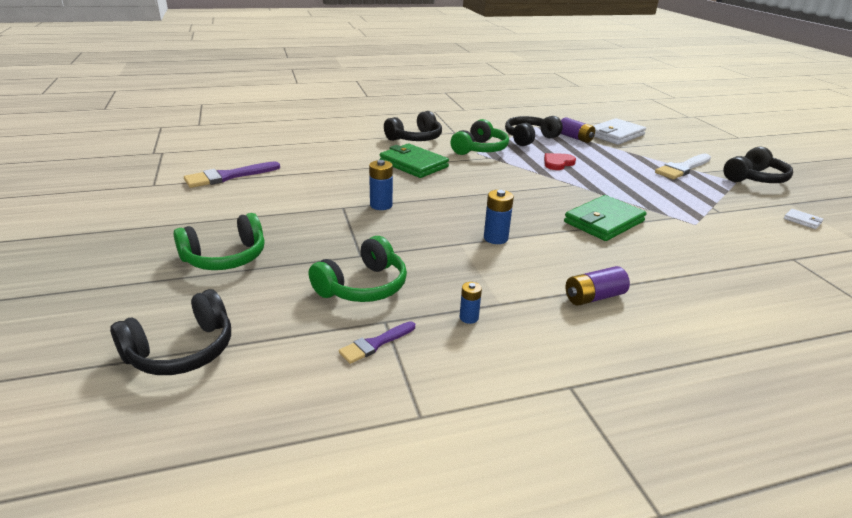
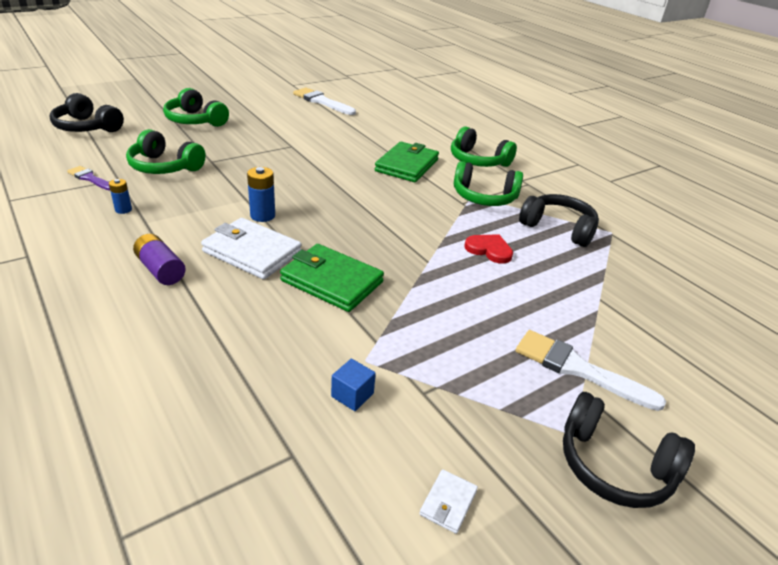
camera: 70 degrees right, 5 degrees up
purple brush [184,161,280,188] -> white brush [293,88,356,115]
blue battery [369,160,393,210] -> none
black headphones [384,111,442,141] -> green headphones [451,126,517,167]
purple battery [561,117,595,143] -> none
white wallet [594,118,646,145] -> white wallet moved to [201,218,302,279]
none -> blue cube [331,358,376,411]

